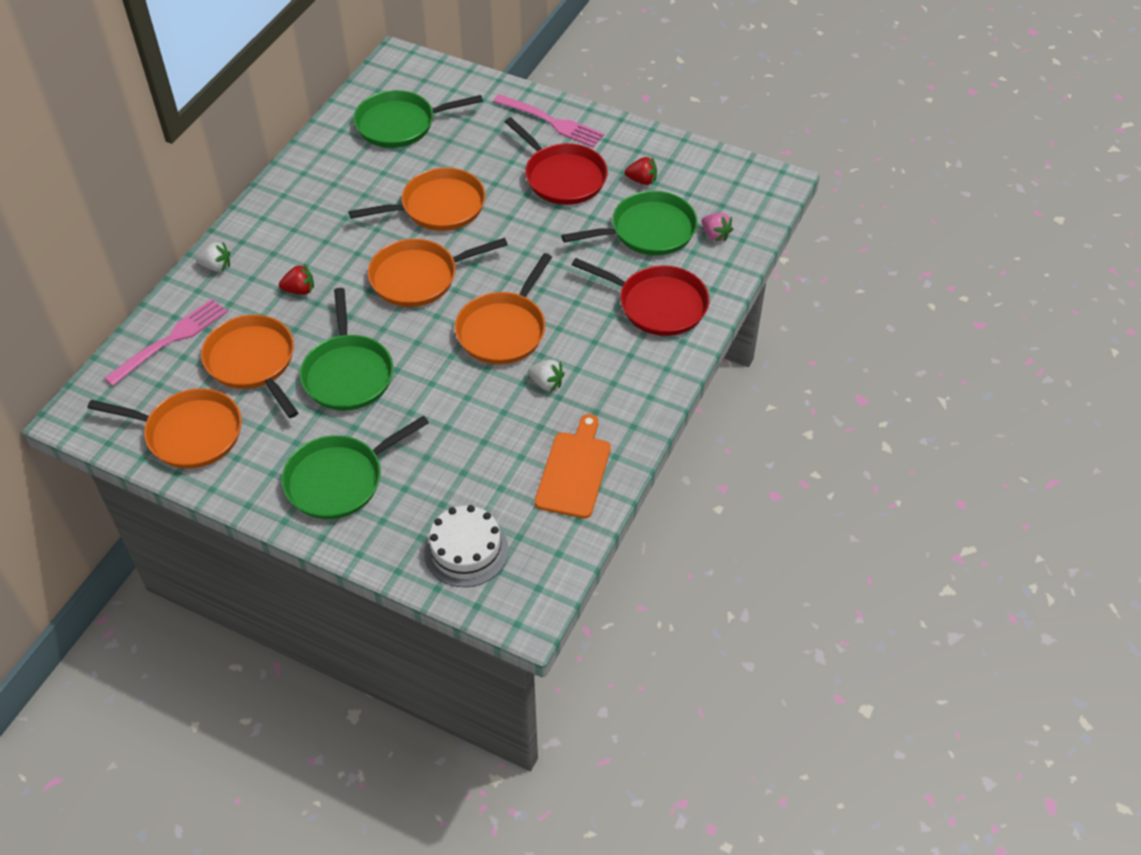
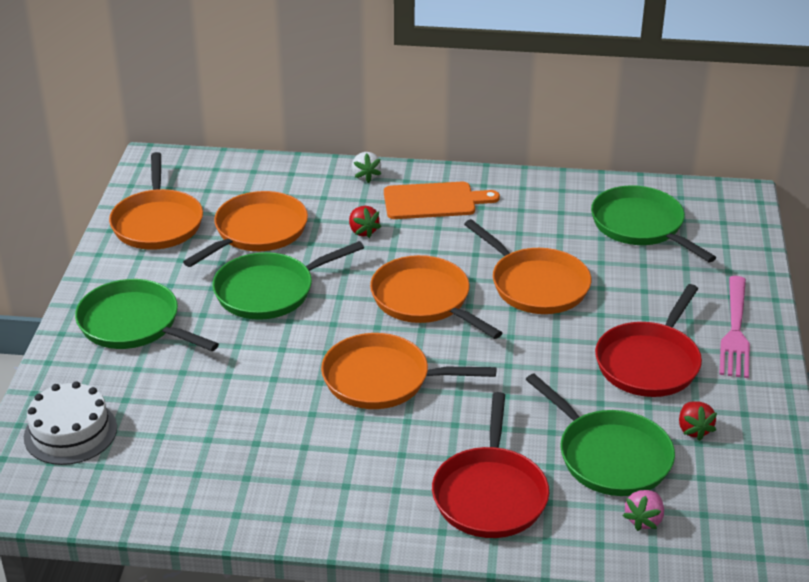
camera: 70 degrees right, 15 degrees down
pink fork [104,299,228,386] -> none
white strawberry [528,360,565,391] -> none
orange cutting board [535,414,611,518] -> orange cutting board moved to [384,182,500,219]

